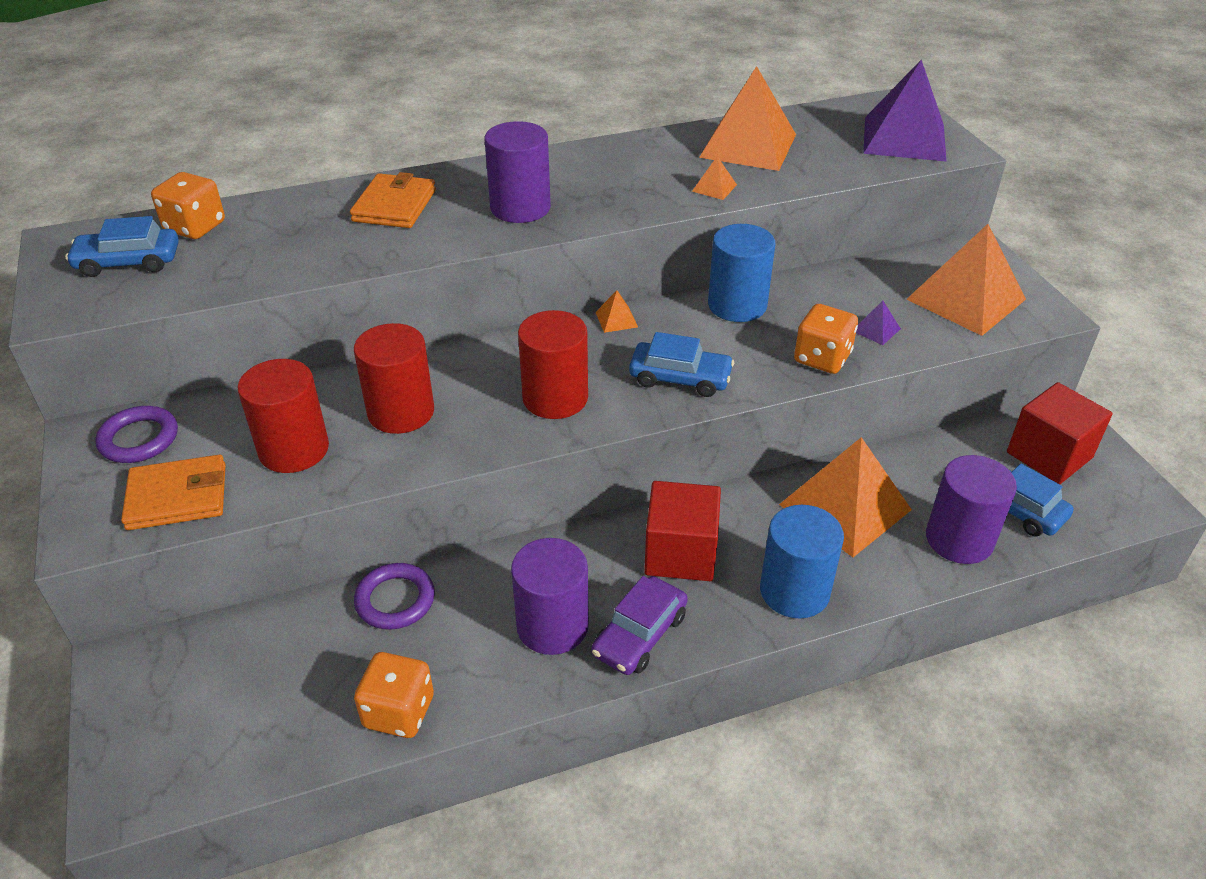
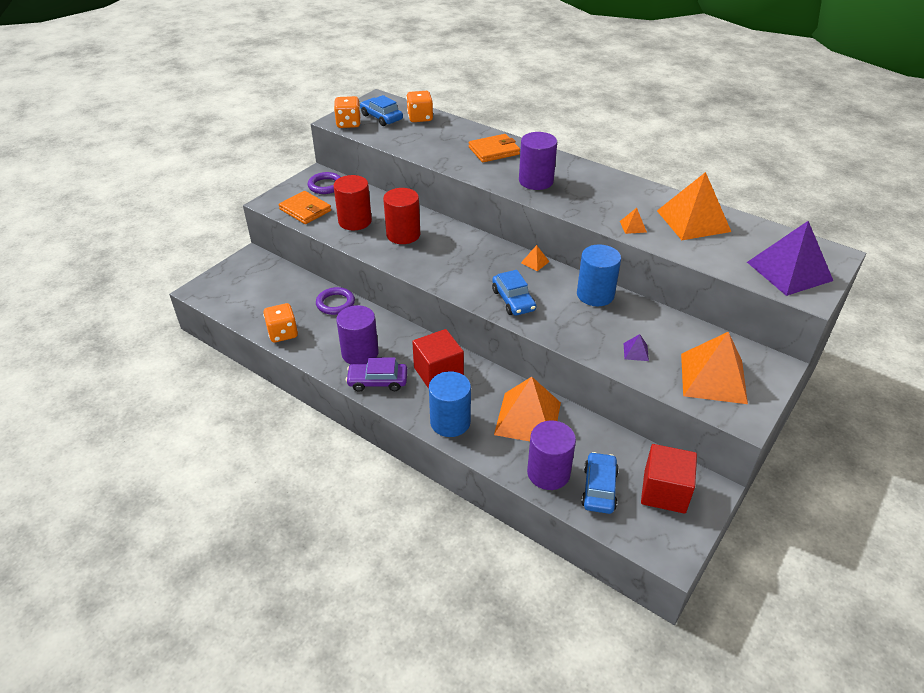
camera: 55 degrees right, 0 degrees up
red cylinder [518,310,588,419] -> none
orange dice [794,304,858,374] -> orange dice moved to [334,96,361,128]

